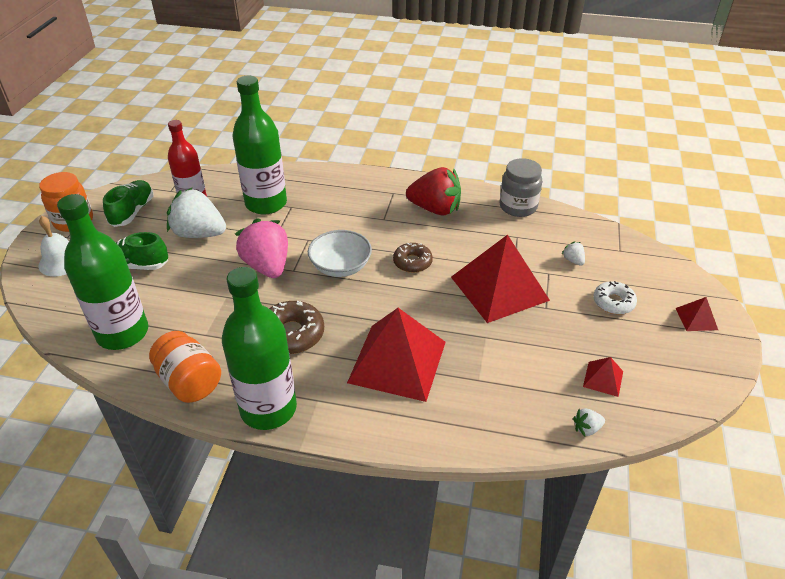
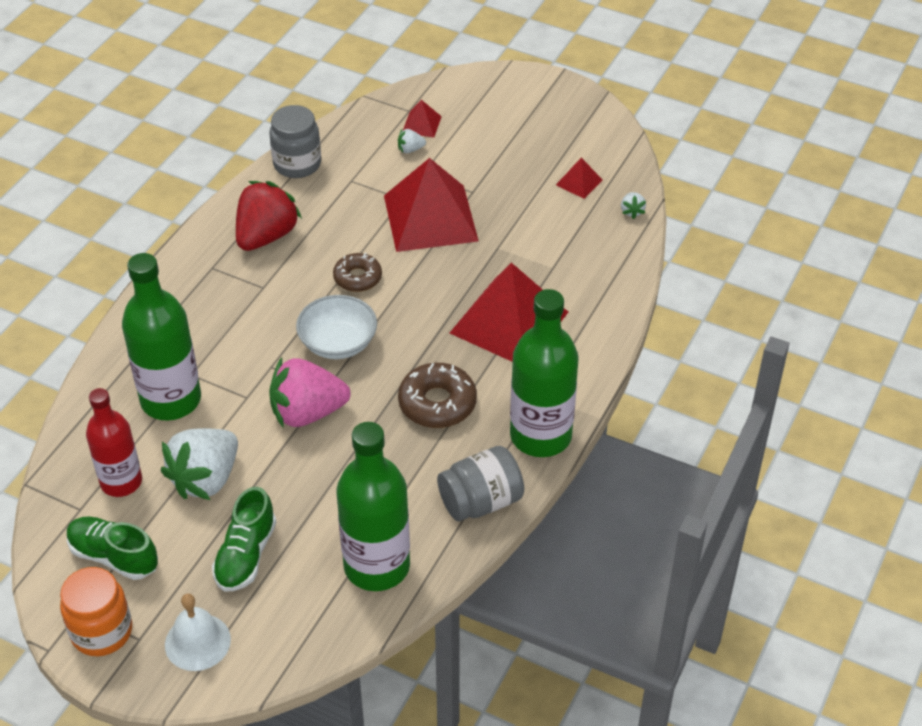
camera: 75 degrees left, 5 degrees up
orange jar [149,331,221,403] -> grey jar [437,446,524,522]
white donut [593,281,637,314] -> none
red pyramid [676,297,718,331] -> red pyramid moved to [403,100,442,138]

